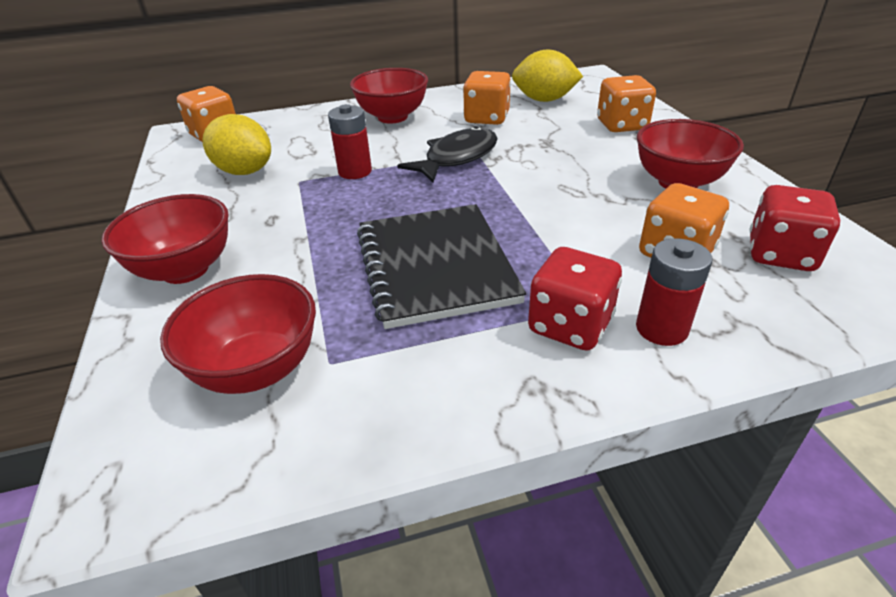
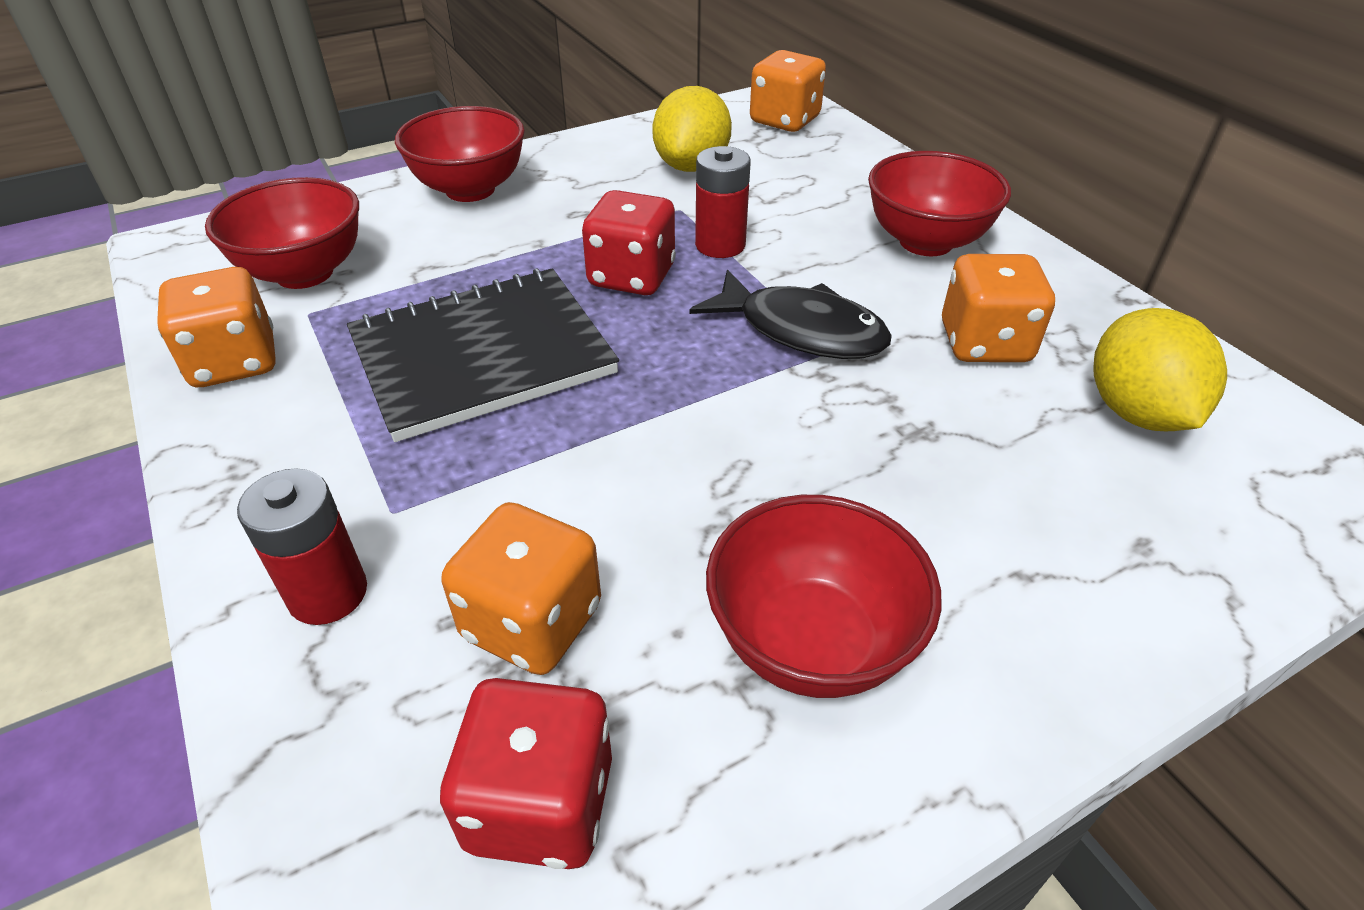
camera: 75 degrees right, 5 degrees up
red dice [528,247,622,351] -> red dice moved to [582,190,676,295]
orange dice [597,75,656,132] -> orange dice moved to [157,267,276,387]

